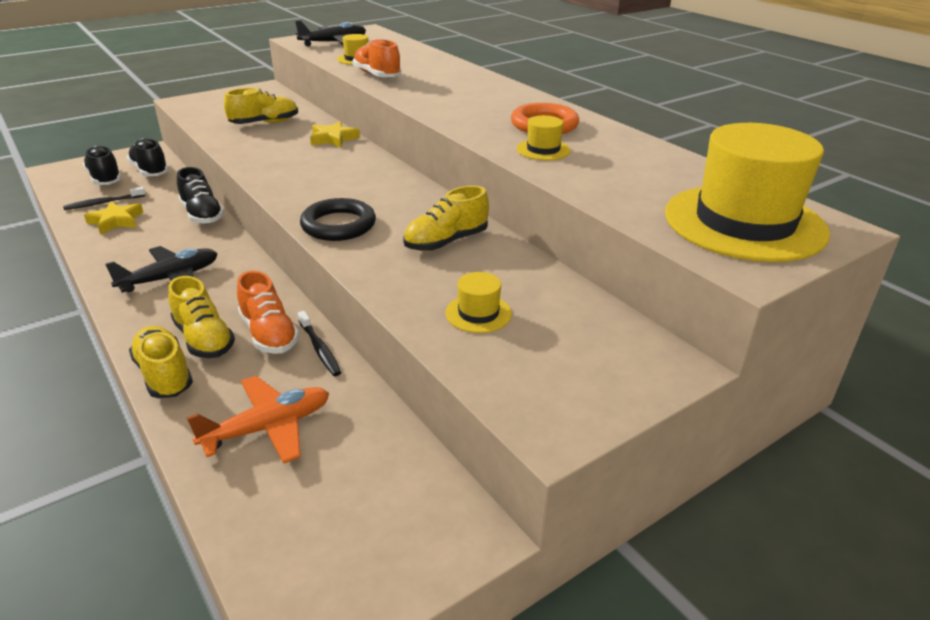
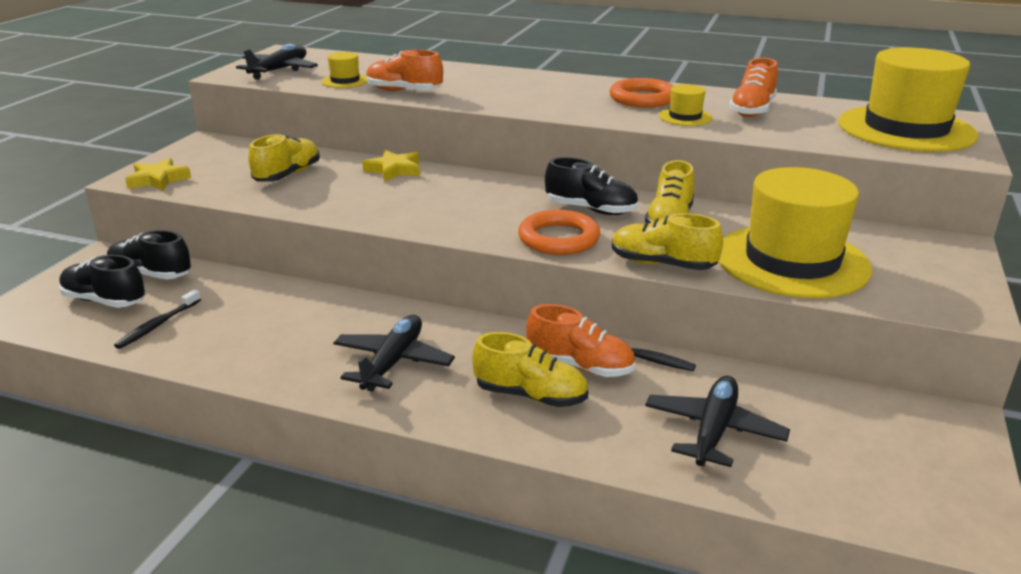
camera: 35 degrees left, 5 degrees down
yellow star [84,202,143,235] -> yellow star moved to [125,158,191,191]
yellow shoe [129,326,193,398] -> yellow shoe moved to [612,213,723,270]
black shoe [177,167,224,224] -> black shoe moved to [545,157,638,215]
orange plane [186,376,329,464] -> black plane [645,376,790,467]
black ring [300,198,376,241] -> orange ring [518,210,600,255]
yellow hat [445,272,512,333] -> yellow hat [718,167,872,298], size x2.38
none -> orange shoe [729,58,778,117]

